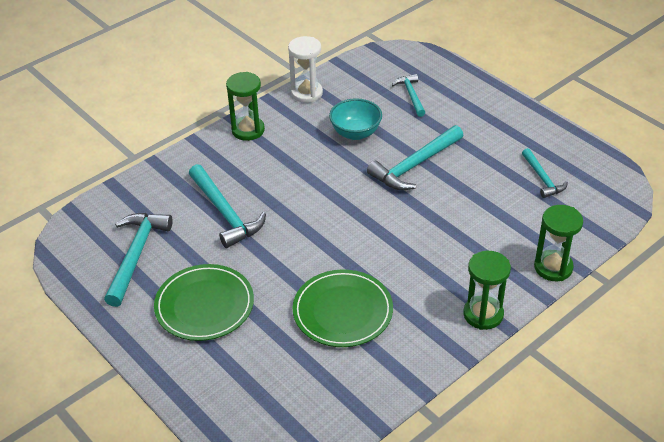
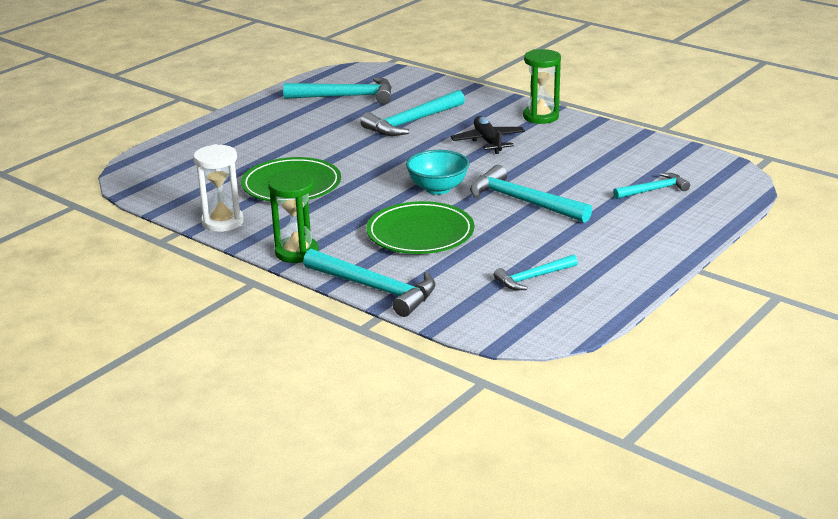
camera: 80 degrees right, 15 degrees down
green plate [154,264,254,341] -> green plate moved to [366,201,474,254]
white hourglass [288,36,323,103] -> white hourglass moved to [193,144,244,232]
turquoise bowl [329,98,382,140] -> turquoise bowl moved to [406,150,469,195]
green hourglass [534,205,583,281] -> turquoise hammer [303,249,436,317]
none -> black plane [450,116,525,154]

